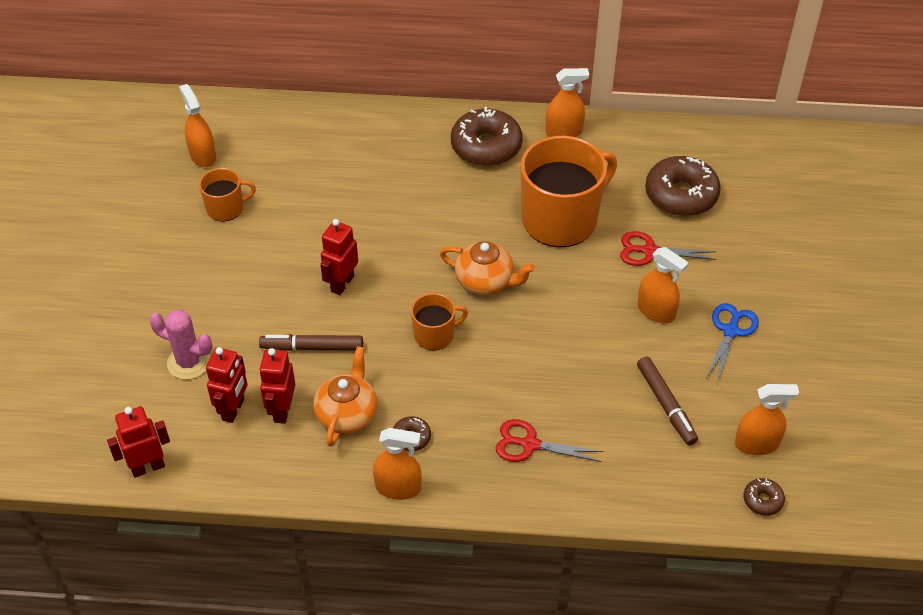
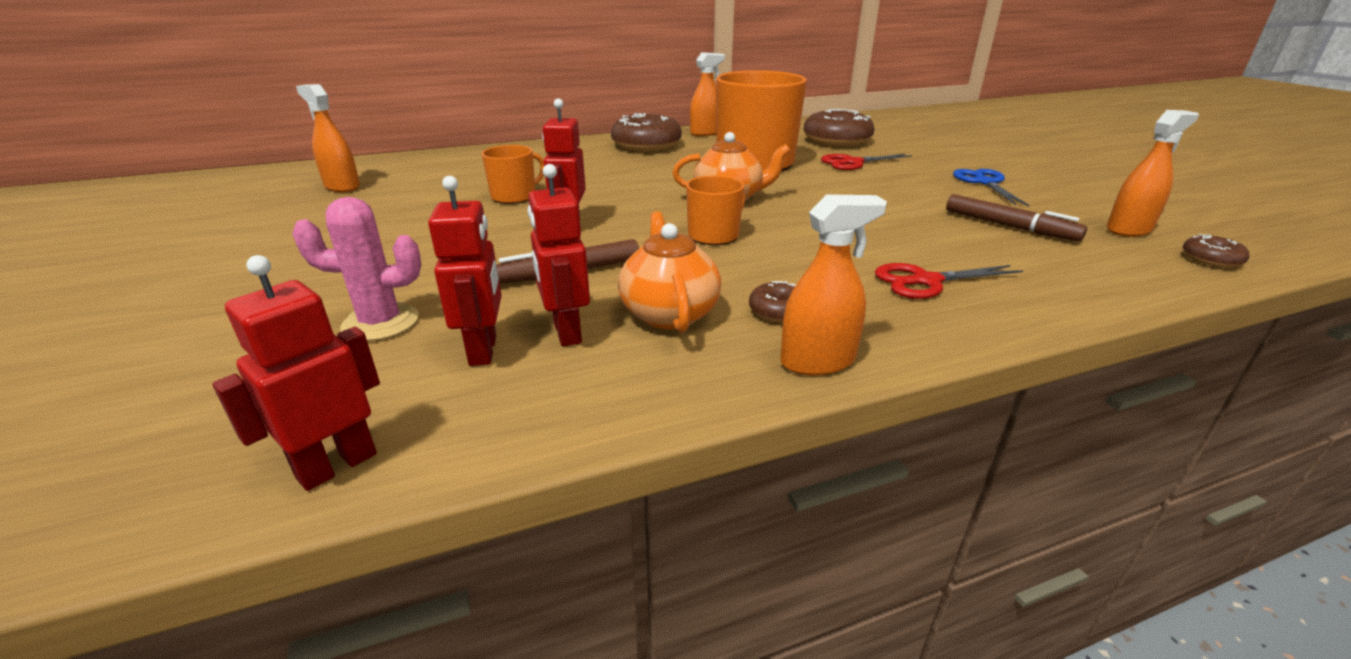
camera: 25 degrees left, 20 degrees down
orange mug [199,168,256,222] -> orange mug moved to [481,145,544,204]
orange spray bottle [638,247,689,323] -> none

